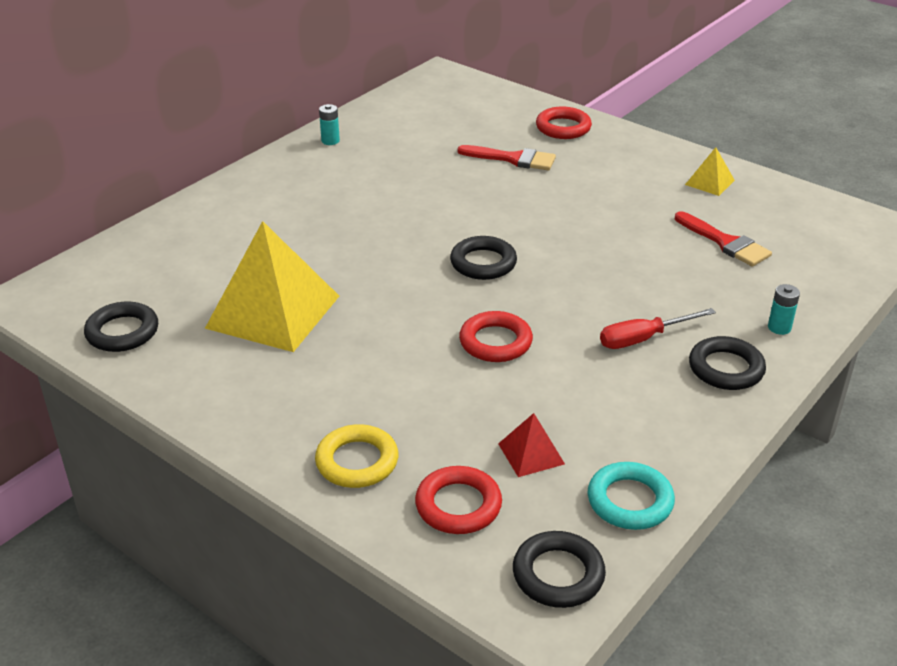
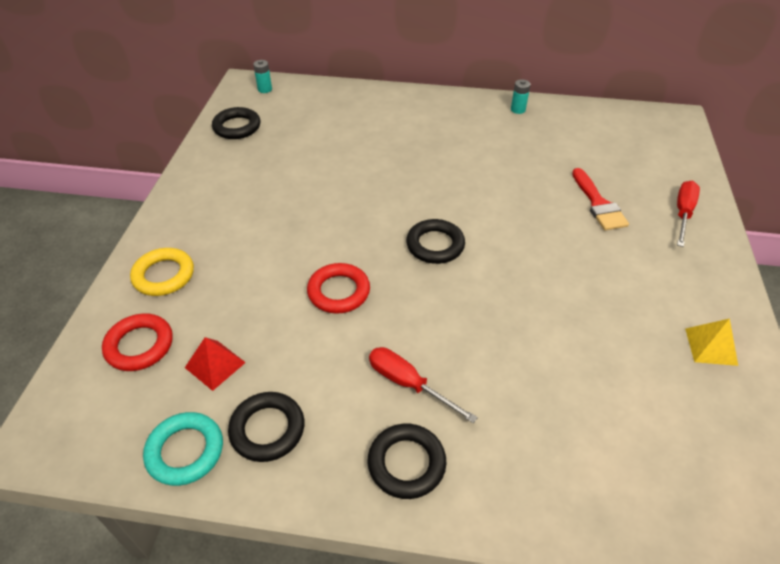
camera: 60 degrees right, 10 degrees up
yellow pyramid [205,221,339,352] -> none
black ring [513,531,606,608] -> black ring moved to [228,392,304,462]
red ring [536,106,592,139] -> red screwdriver [677,181,700,247]
red brush [675,211,772,267] -> none
turquoise battery [768,284,800,335] -> turquoise battery moved to [253,60,272,93]

